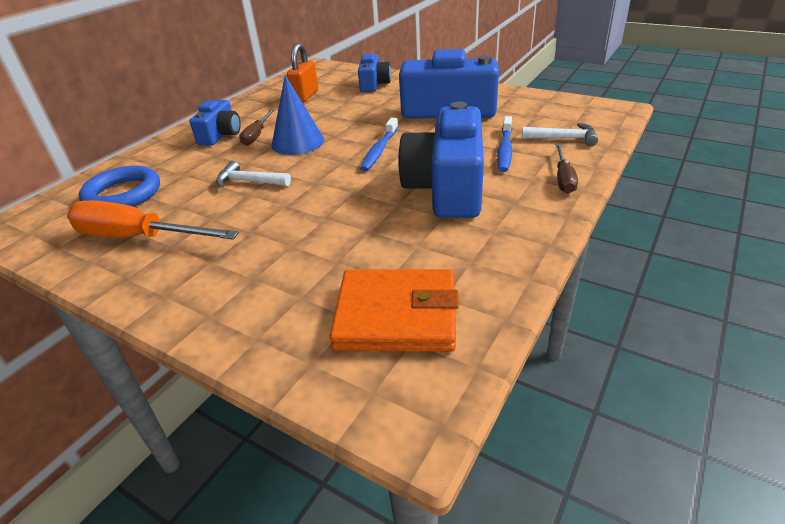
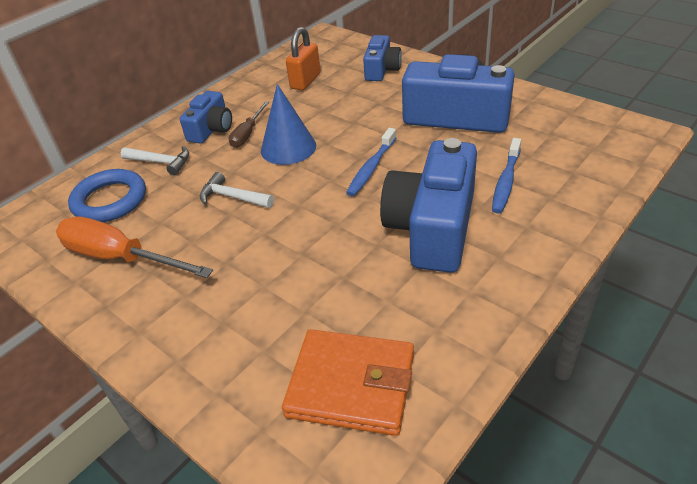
camera: 10 degrees right, 5 degrees up
white hammer [522,123,598,146] -> white hammer moved to [121,146,189,175]
brown screwdriver [555,144,578,193] -> none

